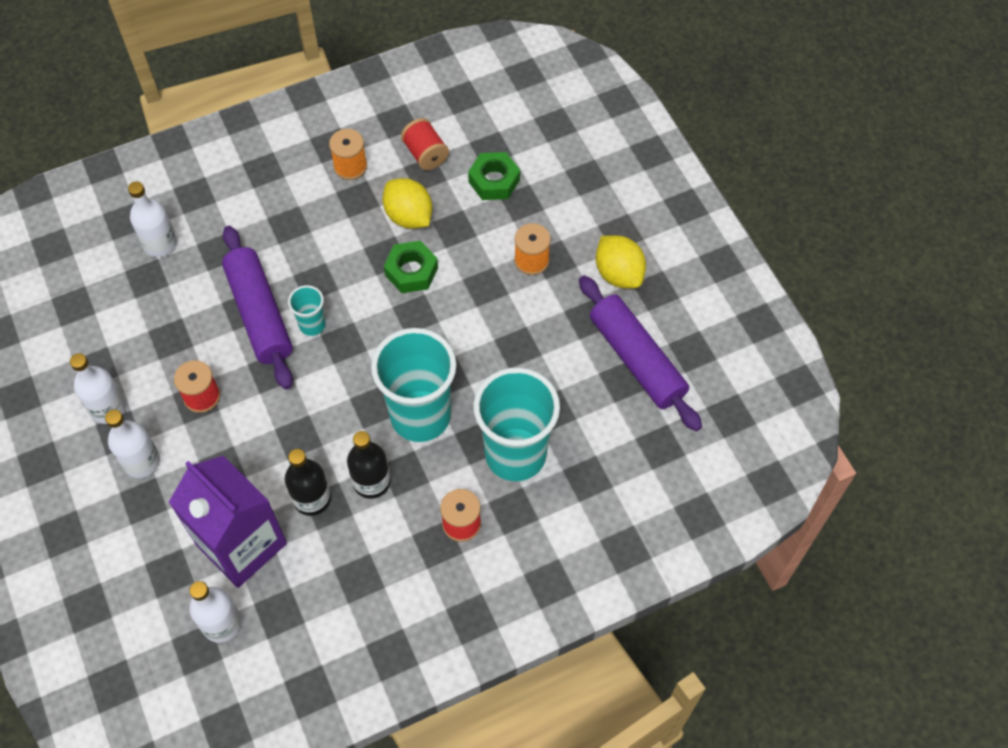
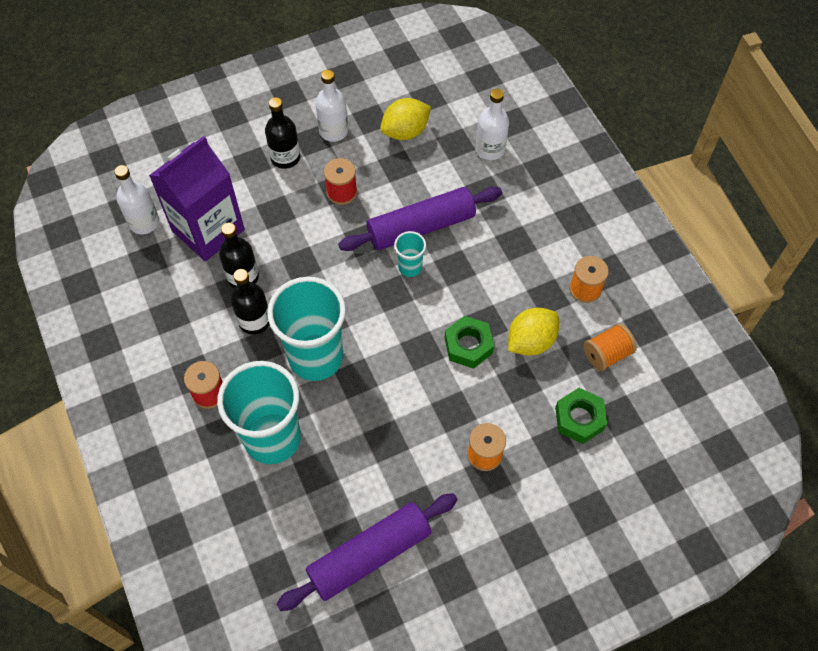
camera: 90 degrees right, 0 degrees up
white bottle [105,409,160,478] -> black bottle [265,97,300,169]
red spool [401,118,449,170] -> orange spool [584,323,637,371]
yellow lemon [596,235,646,288] -> yellow lemon moved to [380,98,431,140]

